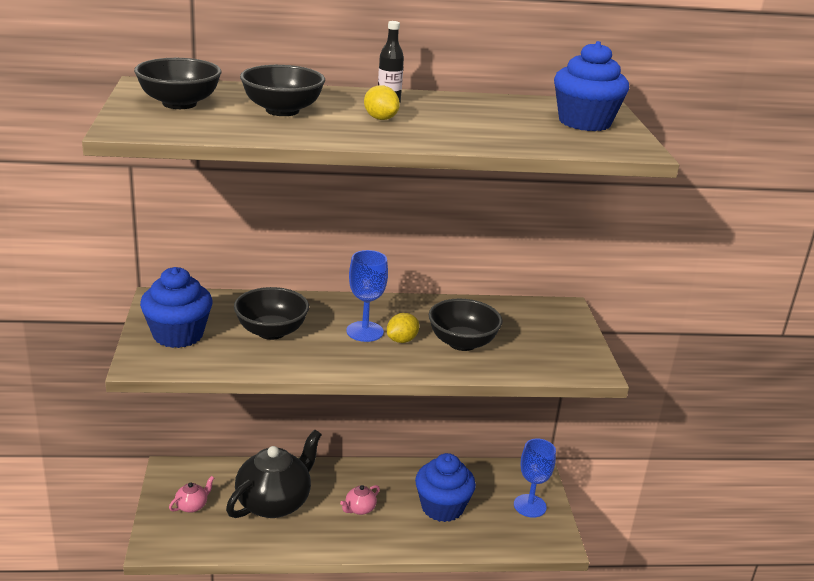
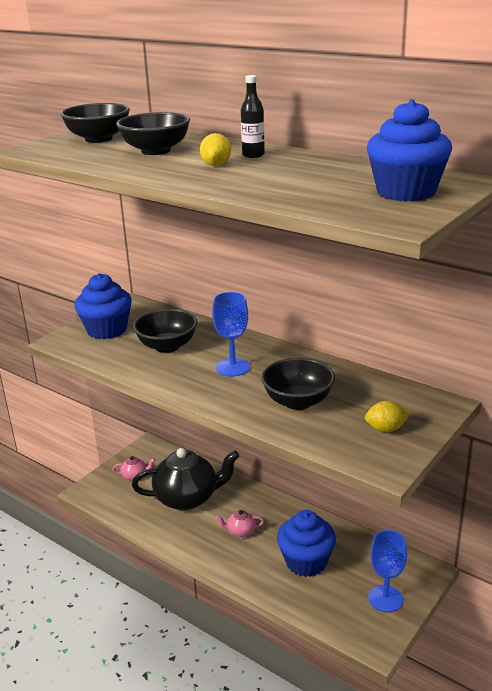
camera: 45 degrees right, 0 degrees up
yellow lemon [387,313,419,343] -> yellow lemon moved to [365,401,409,432]

